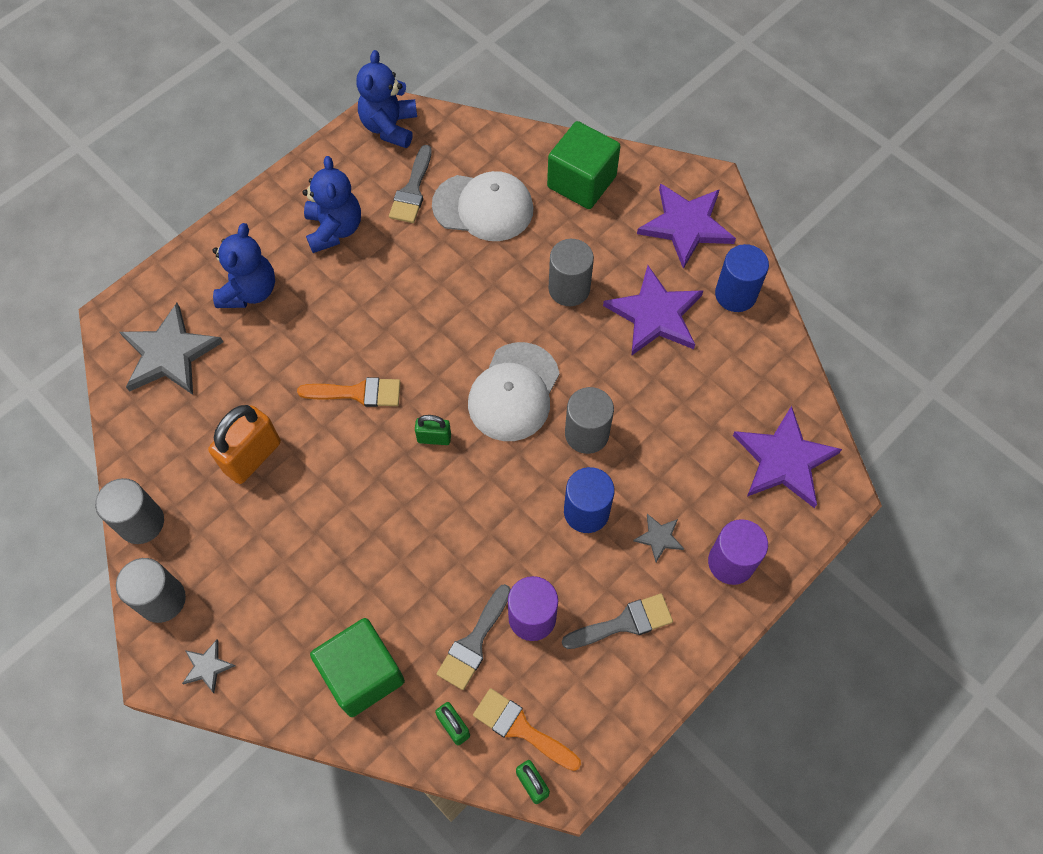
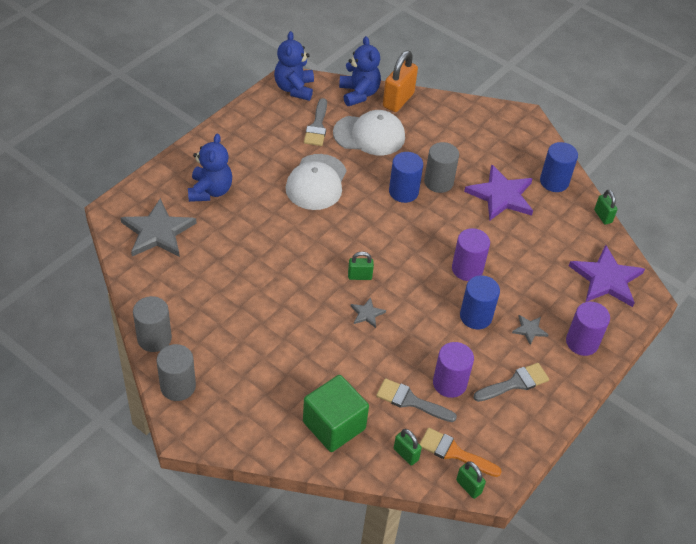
camera: 10 degrees left, 15 degrees down
grey star [182,639,235,693] -> grey star moved to [351,297,386,328]
orange padlock [208,405,281,484] -> orange padlock moved to [383,50,418,112]
orange brush [297,377,400,407] -> none
blue teddy bear [303,156,361,253] -> blue teddy bear moved to [339,36,381,106]
grey brush [437,584,511,690] -> grey brush turned 90 degrees clockwise [376,378,457,422]
white cap [468,342,560,441] -> white cap moved to [286,154,347,210]
green cube [547,121,620,209] -> none
grey cylinder [565,387,614,454] -> purple cylinder [452,228,490,281]
purple star [637,183,736,269] -> none
none -> blue cylinder [389,152,423,203]
none -> green padlock [594,190,618,225]

